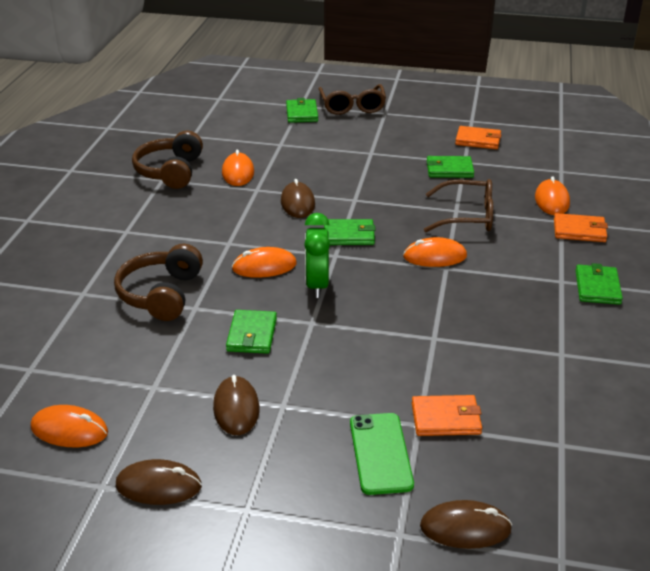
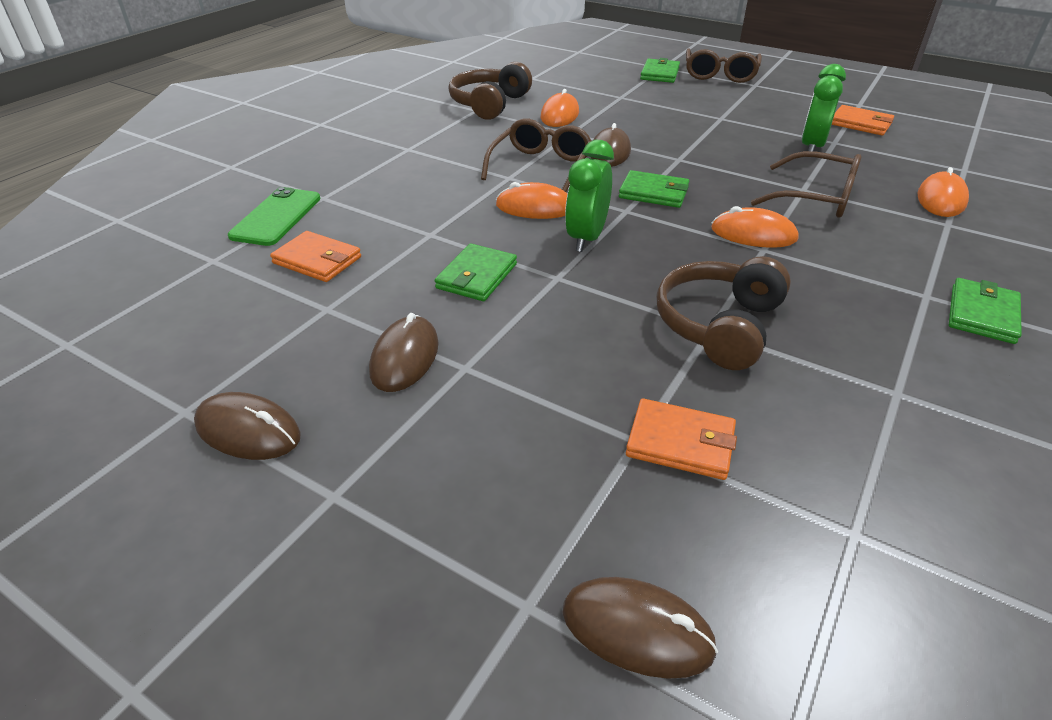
camera: 20 degrees right, 5 degrees up
orange mouse [31,405,108,447] -> none
brown headphones [114,244,203,321] -> brown headphones moved to [656,256,791,370]
green phone [350,413,414,495] -> green phone moved to [228,187,320,246]
green wallet [427,156,474,178] -> green clock [802,64,846,152]
orange wallet [554,213,608,242] -> orange wallet moved to [270,231,361,282]
none -> brown glasses [481,119,591,192]

